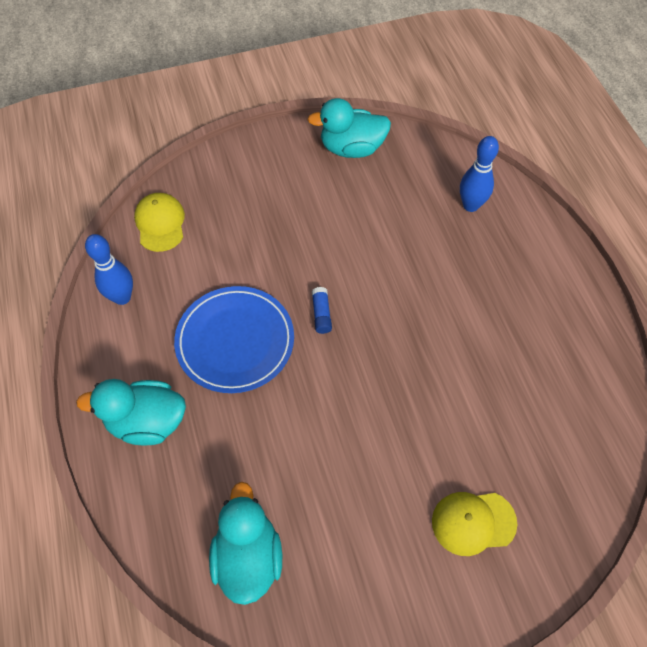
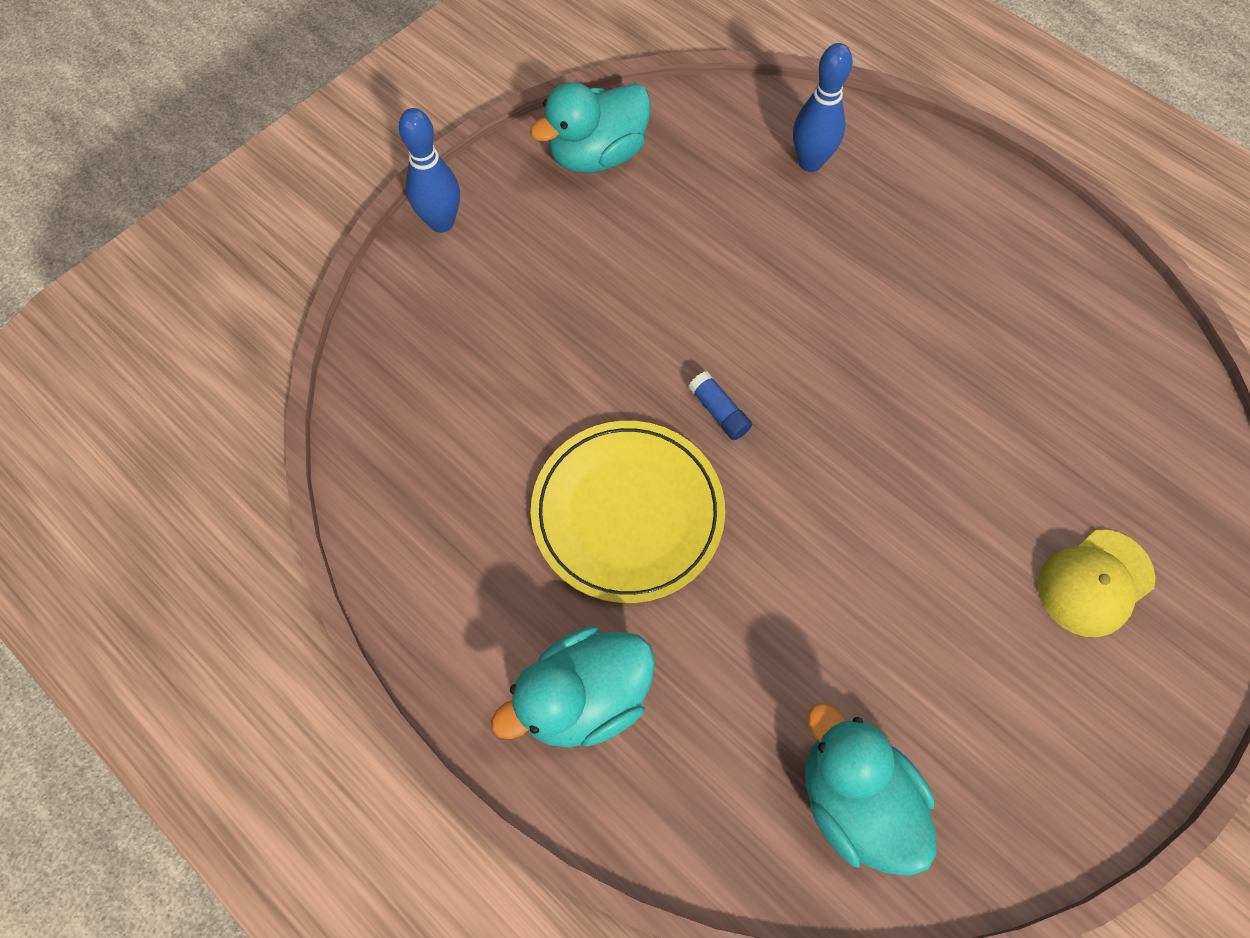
camera: 30 degrees left, 5 degrees up
blue bowling pin [85,234,133,305] -> blue bowling pin moved to [398,108,460,233]
yellow cap [134,193,185,252] -> none
blue plate [174,286,294,393] -> yellow plate [531,421,725,603]

